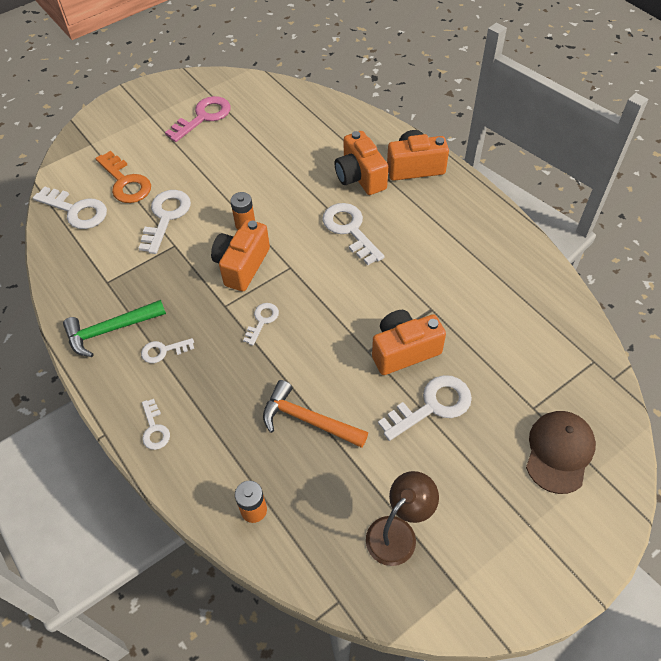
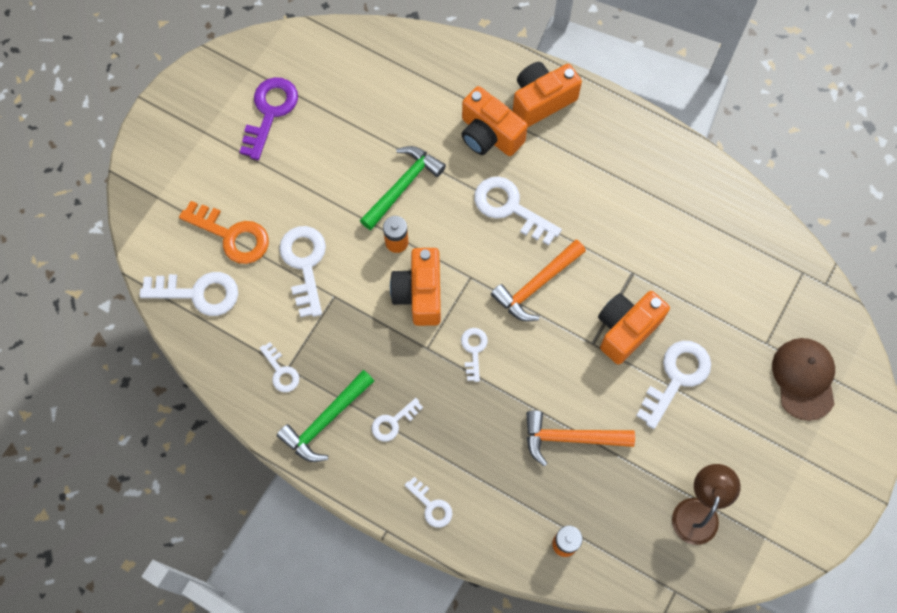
camera: 25 degrees left, 15 degrees up
pink key [165,96,231,142] -> purple key [240,77,298,160]
none -> white key [260,342,299,392]
none -> green hammer [360,146,446,230]
none -> orange hammer [491,240,586,321]

